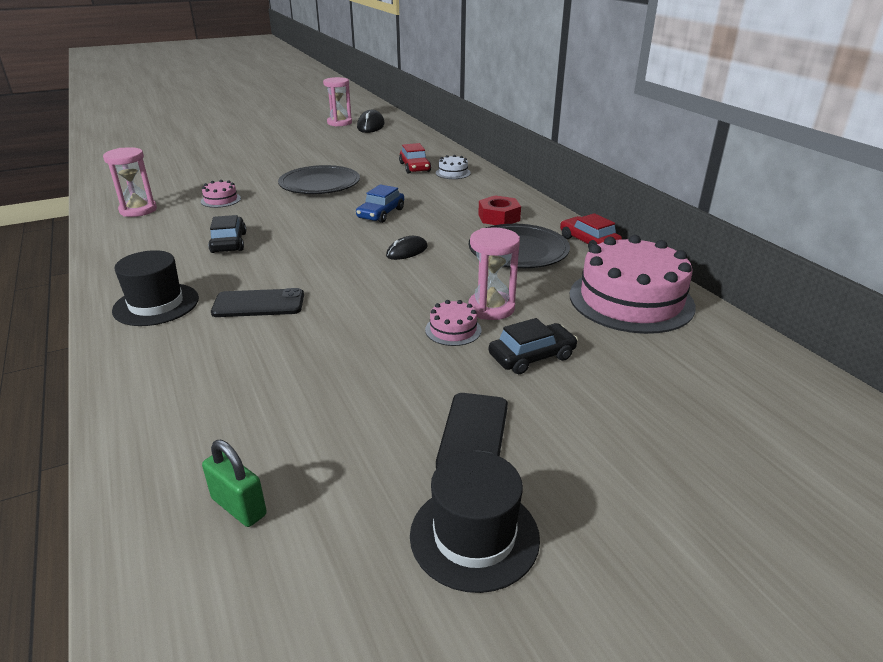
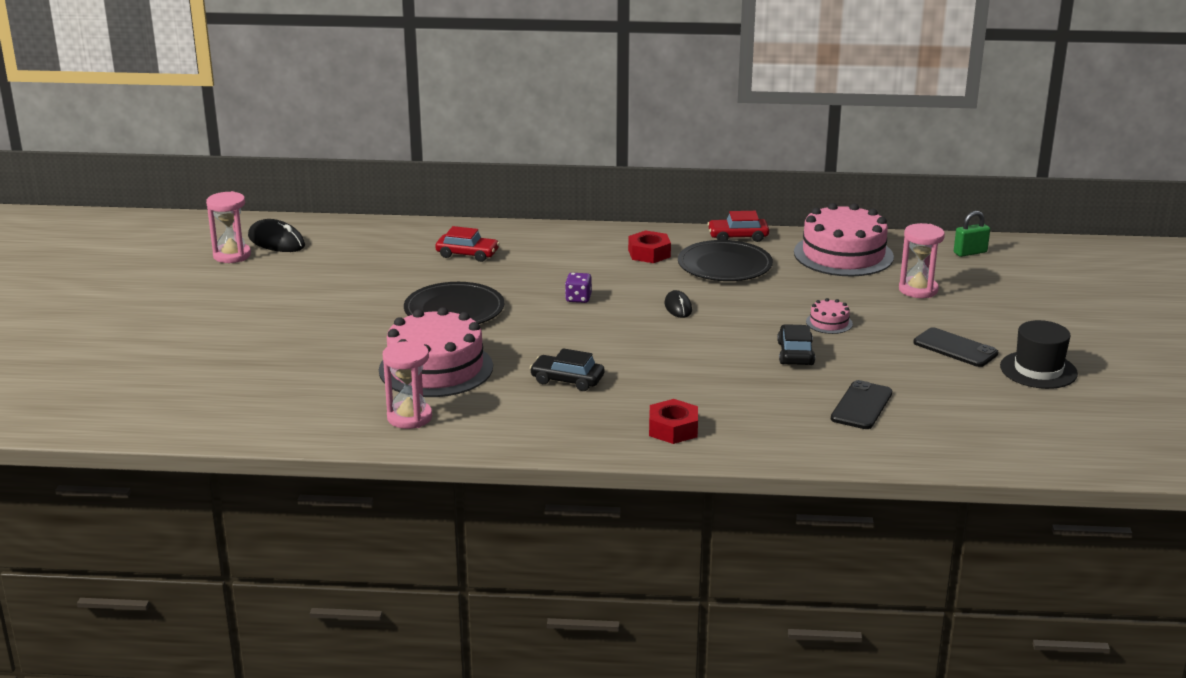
camera: 60 degrees left, 5 degrees down
black hat [112,250,199,326] -> red nut [649,399,698,444]
pink cake [201,180,241,208] -> pink cake [379,307,493,397], size x2.33
green padlock [202,440,267,527] -> green padlock moved to [954,211,990,257]
black phone [211,288,304,317] -> black phone moved to [831,380,892,429]
blue car [356,184,404,223] -> purple dice [565,273,592,303]
white cake [436,155,471,179] -> none
pink hourglass [468,227,520,320] -> pink hourglass moved to [899,223,945,298]
black car [489,318,578,374] -> black car moved to [777,324,815,365]

